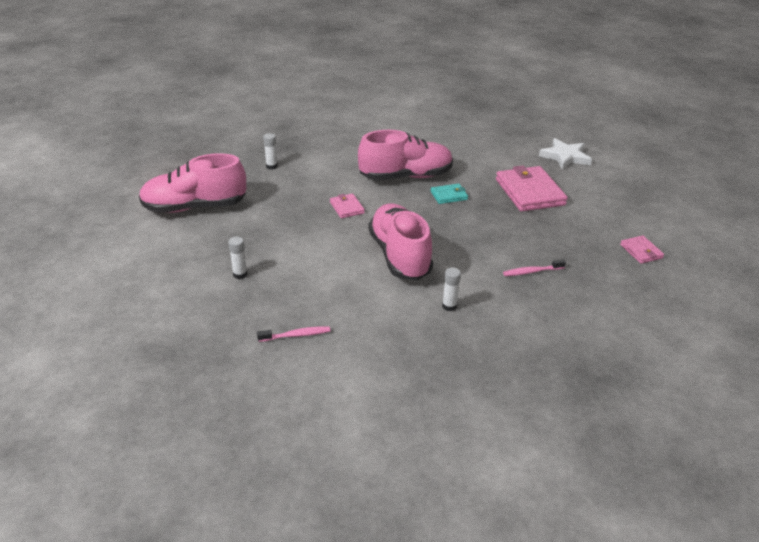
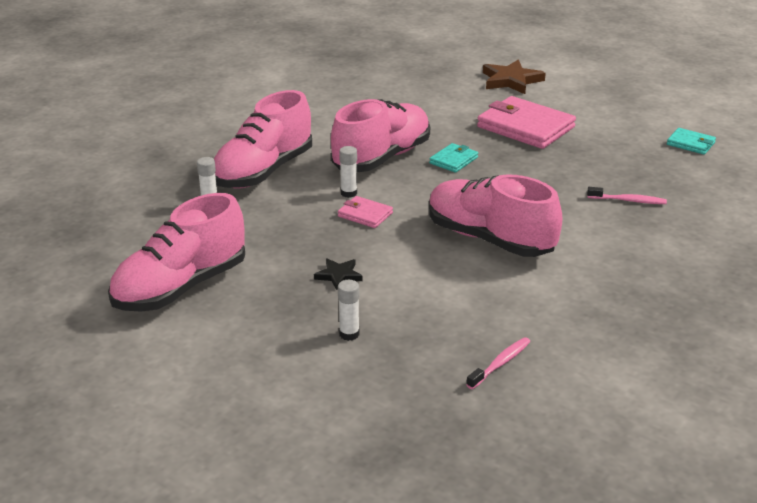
camera: 35 degrees left, 5 degrees down
white glue stick [442,267,461,311] -> white glue stick moved to [339,146,357,198]
pink toothbrush [503,259,566,276] -> pink toothbrush turned 120 degrees counterclockwise [587,187,667,204]
white star [539,138,592,170] -> brown star [483,60,546,94]
pink wallet [620,235,664,264] -> turquoise wallet [667,128,716,155]
none -> pink shoe [214,90,312,189]
none -> black star [314,258,363,290]

